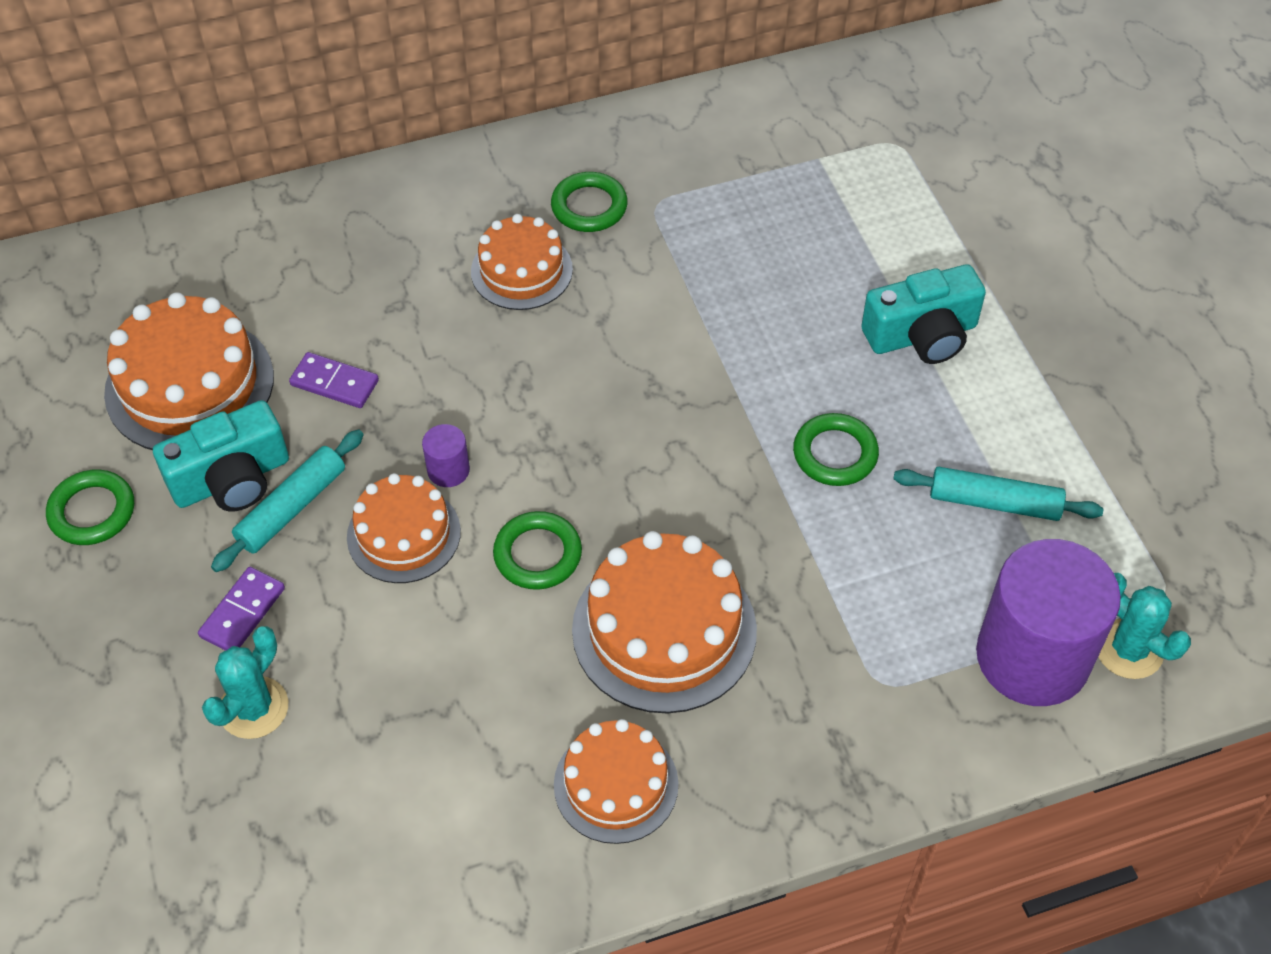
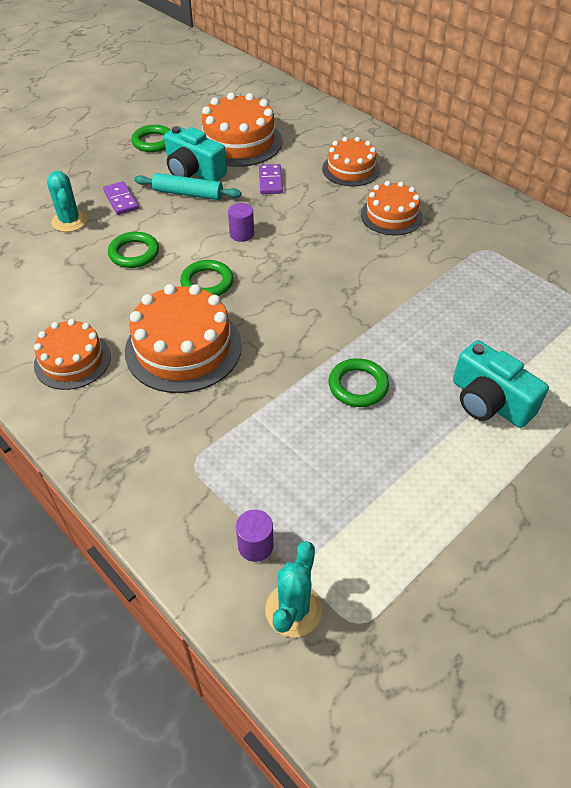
camera: 65 degrees right, 5 degrees down
purple domino [198,567,285,651] -> purple domino turned 60 degrees clockwise [103,181,139,215]
turquoise cactus [202,626,288,739] -> turquoise cactus turned 60 degrees clockwise [47,171,88,232]
orange cake [347,473,461,583] -> orange cake moved to [322,137,380,186]
green ring [551,172,628,232] -> green ring moved to [108,232,159,268]
turquoise rolling pin [893,467,1104,521] -> none
purple cylinder [976,539,1121,706] -> purple cylinder [236,510,274,562], size x0.40

